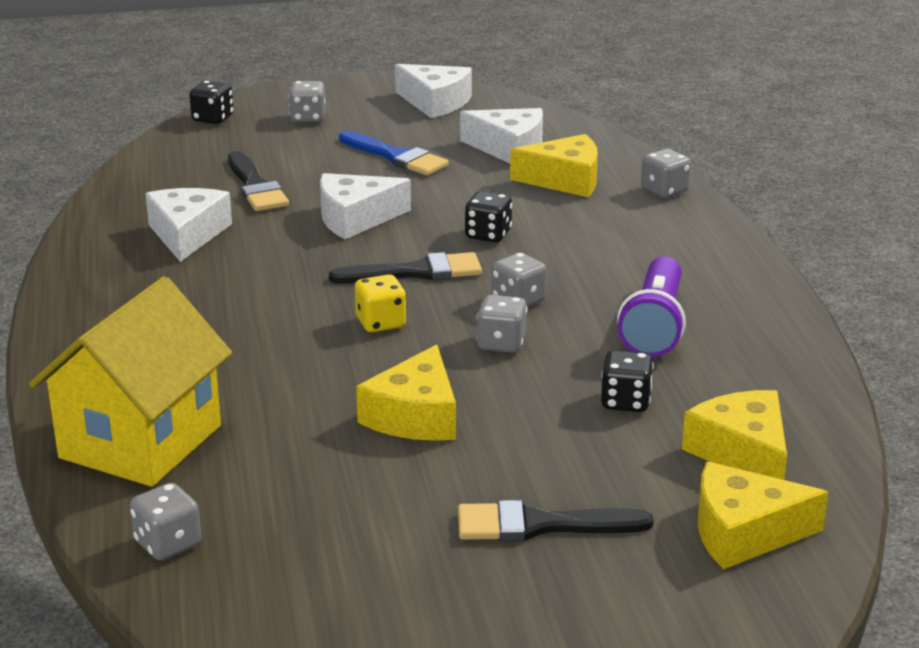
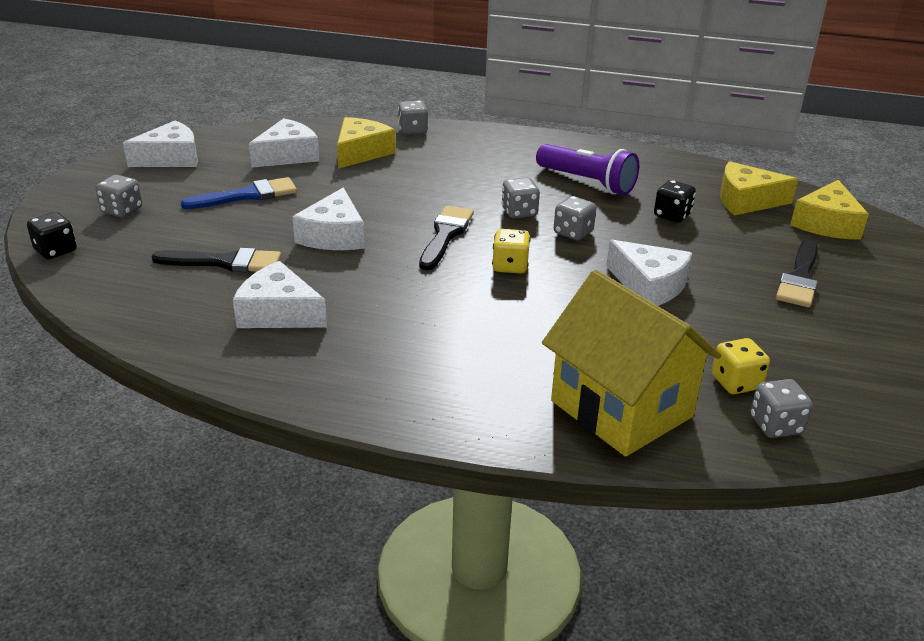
camera: 65 degrees left, 5 degrees up
yellow cheese [356,345,456,441] -> white cheese [606,240,692,306]
black dice [465,191,512,242] -> none
none -> yellow dice [712,338,770,394]

